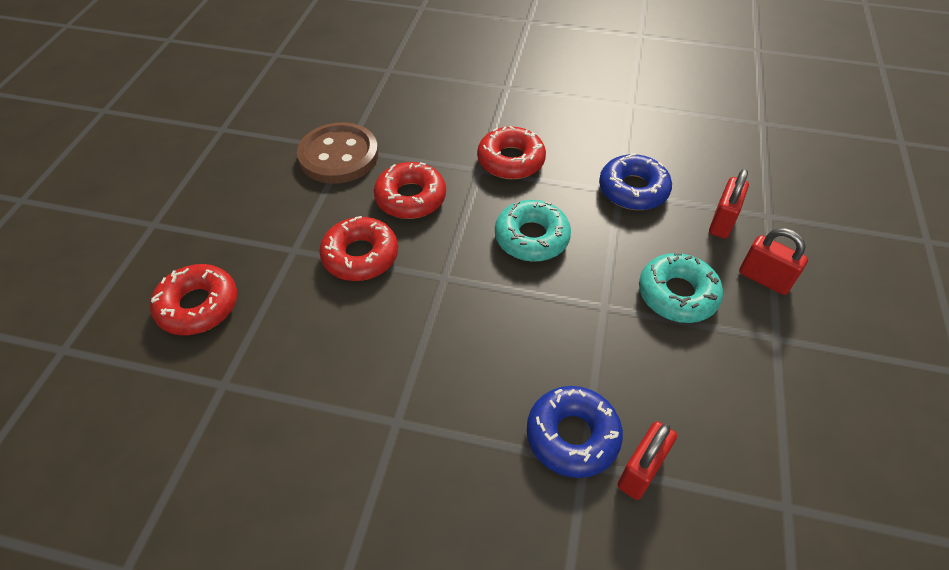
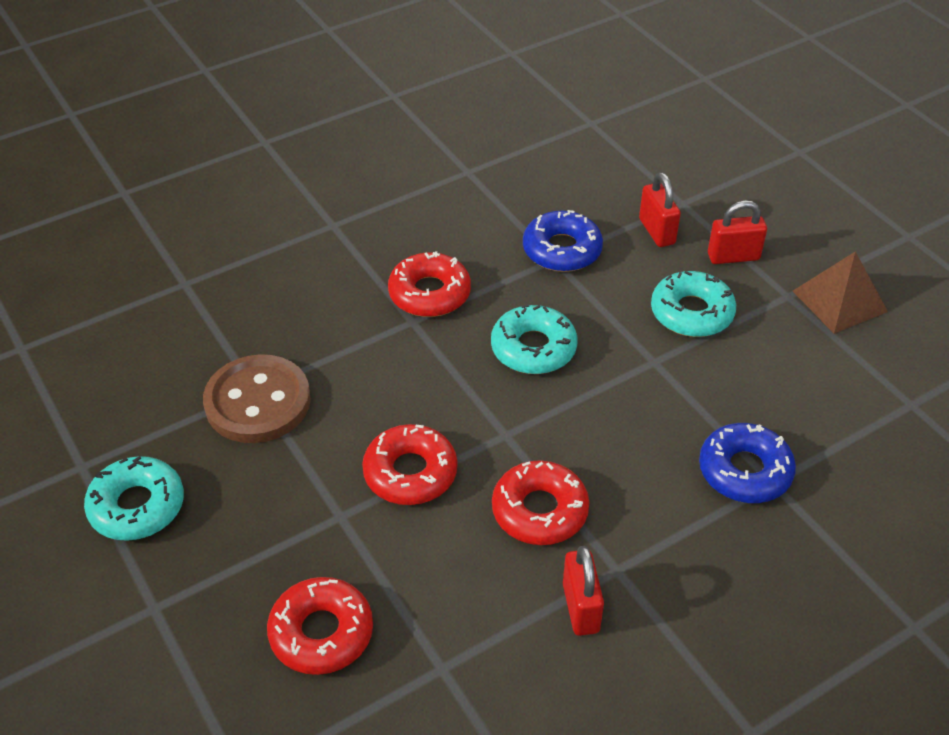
camera: 45 degrees left, 5 degrees down
red donut [374,162,446,219] -> red donut moved to [492,460,590,545]
red padlock [617,421,677,500] -> red padlock moved to [563,546,604,636]
none -> turquoise donut [84,456,184,541]
none -> brown pyramid [793,251,888,334]

